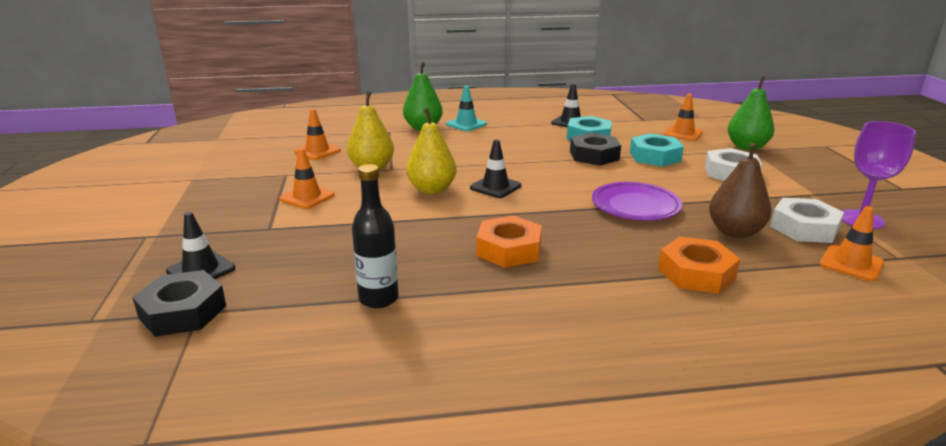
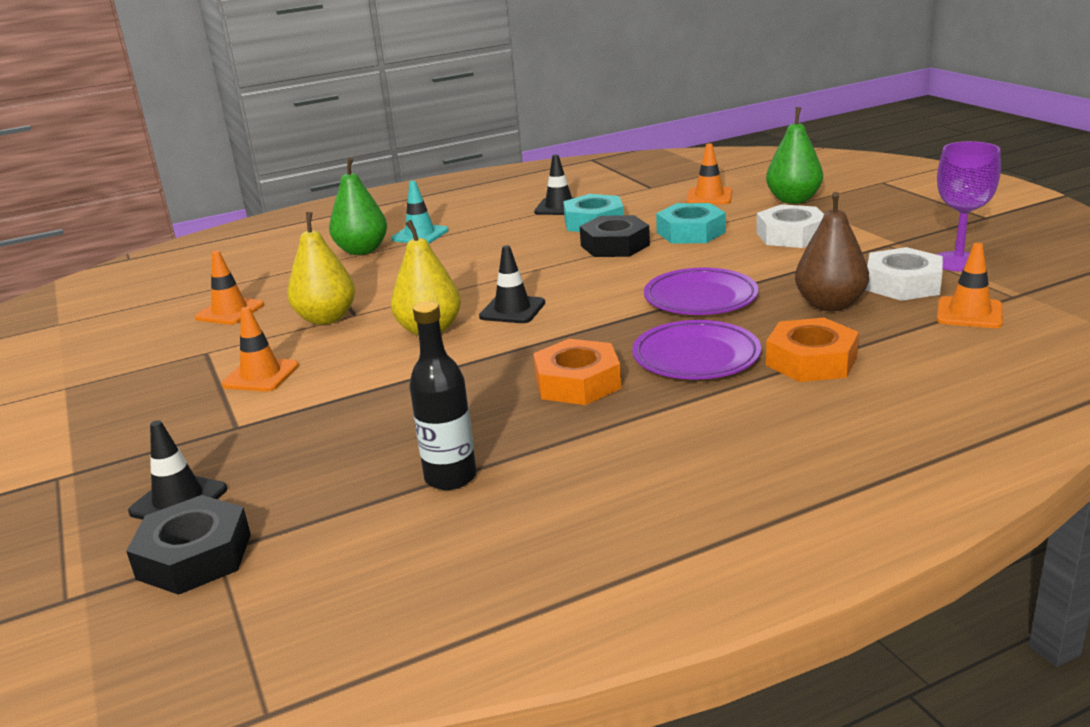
camera: 15 degrees left, 0 degrees up
none -> purple plate [632,320,761,379]

